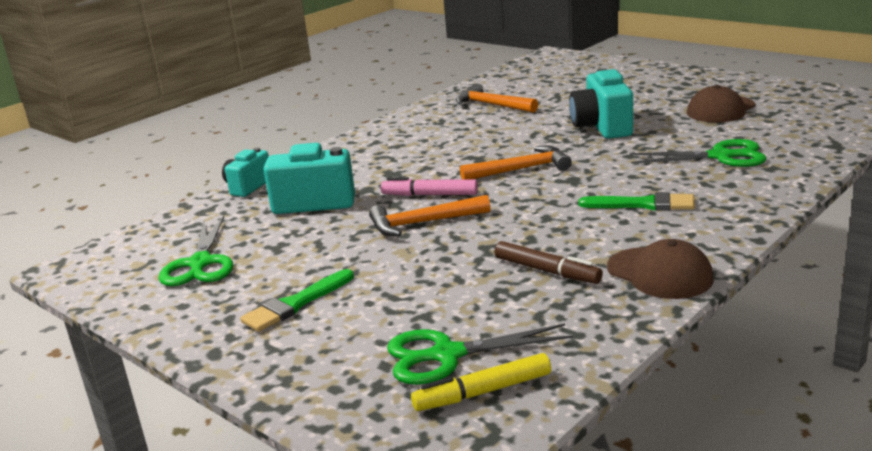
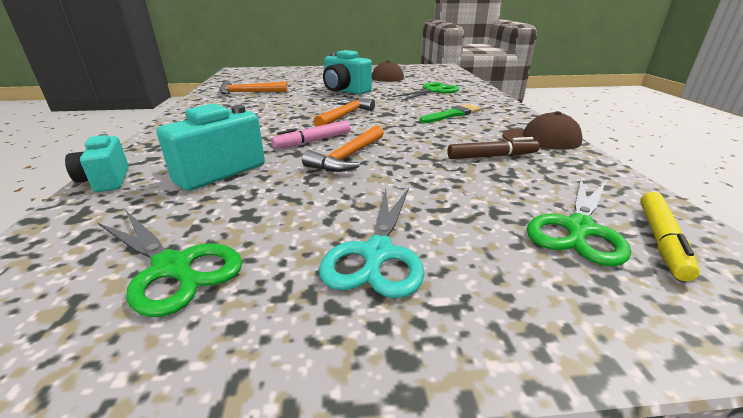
camera: 50 degrees left, 5 degrees up
green brush [240,269,354,332] -> turquoise scissors [319,188,424,298]

